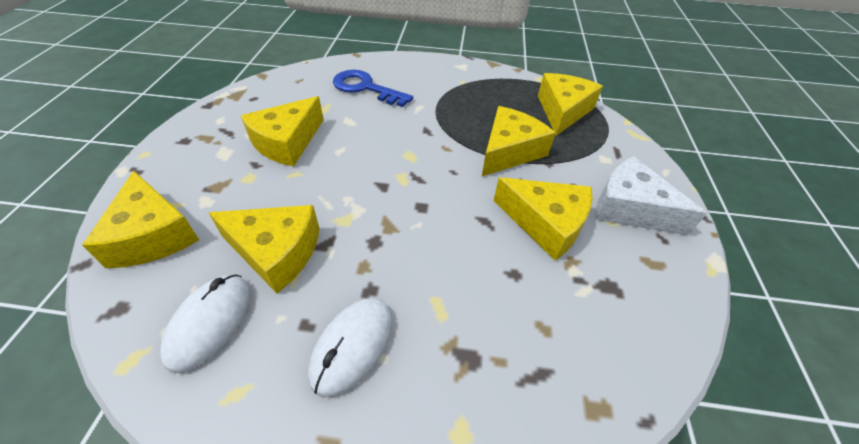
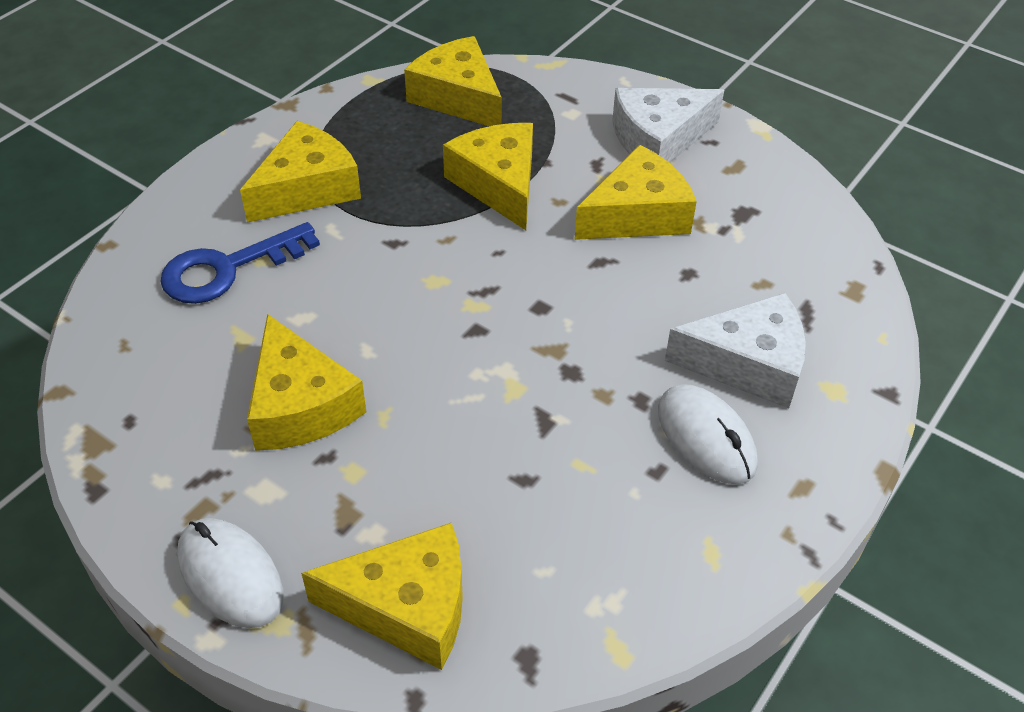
camera: 60 degrees left, 0 degrees up
white mouse [160,274,251,373] -> white mouse moved to [177,518,284,628]
yellow cheese [209,205,320,293] -> yellow cheese moved to [240,121,361,223]
none -> white cheese [665,293,806,408]

